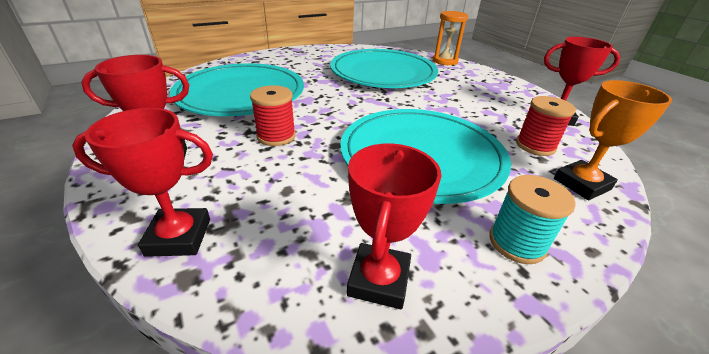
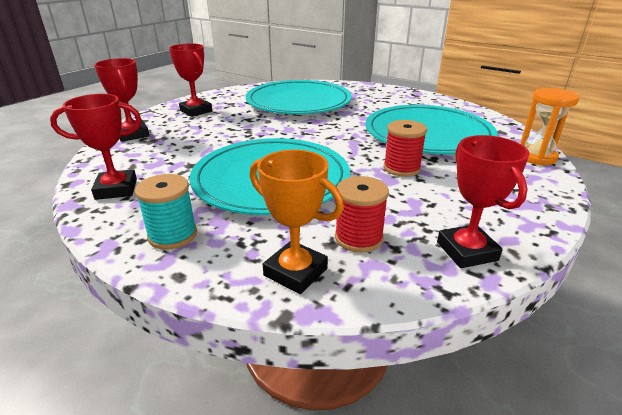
camera: 65 degrees right, 5 degrees down
red spool [250,85,296,146] -> red spool moved to [383,120,427,177]

